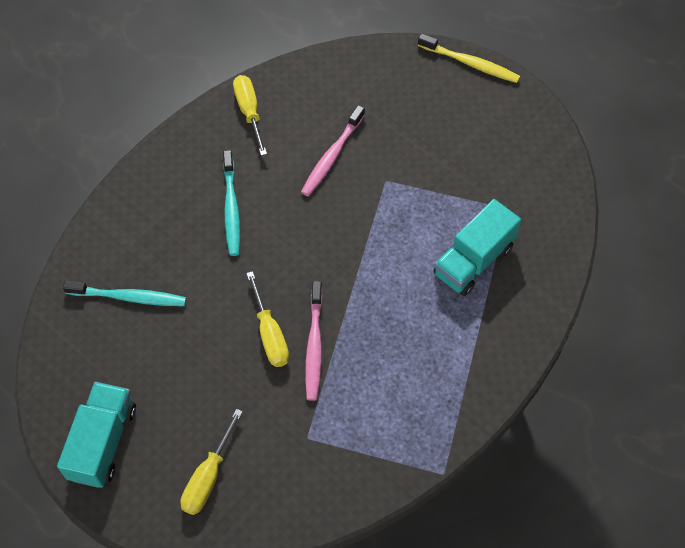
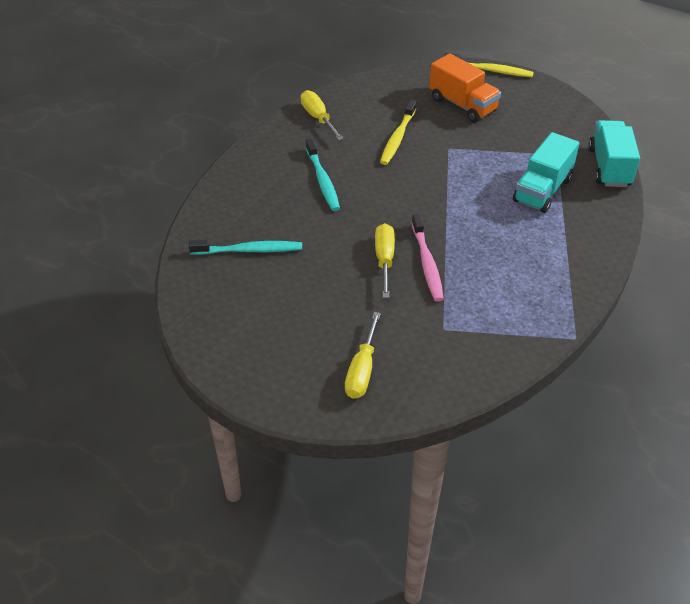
camera: 10 degrees left, 15 degrees down
turquoise truck [57,382,136,488] -> turquoise truck moved to [589,120,640,187]
yellow screwdriver [246,271,289,367] -> yellow screwdriver turned 150 degrees counterclockwise [375,223,395,298]
pink toothbrush [301,105,365,196] -> yellow toothbrush [380,100,417,165]
none -> orange truck [429,53,501,123]

